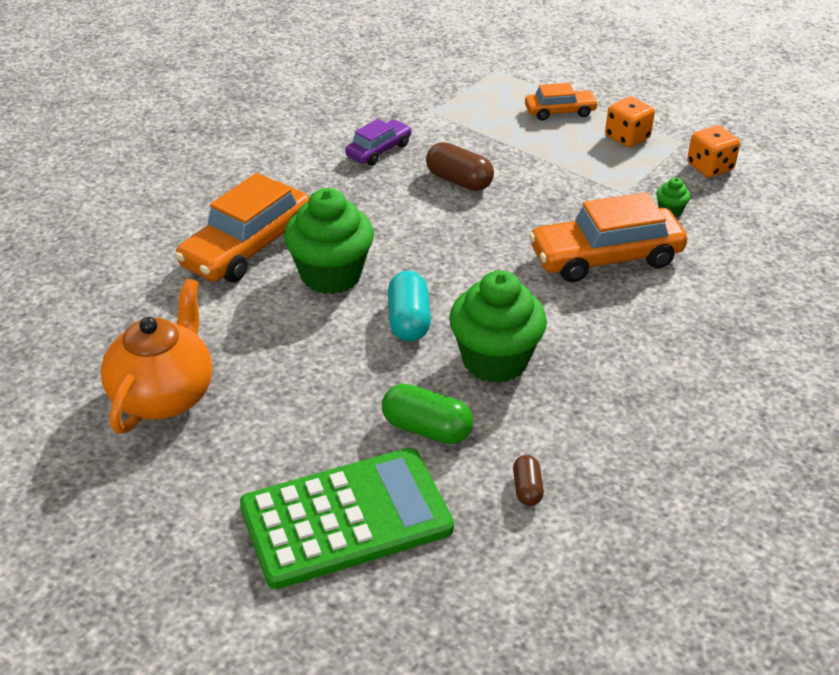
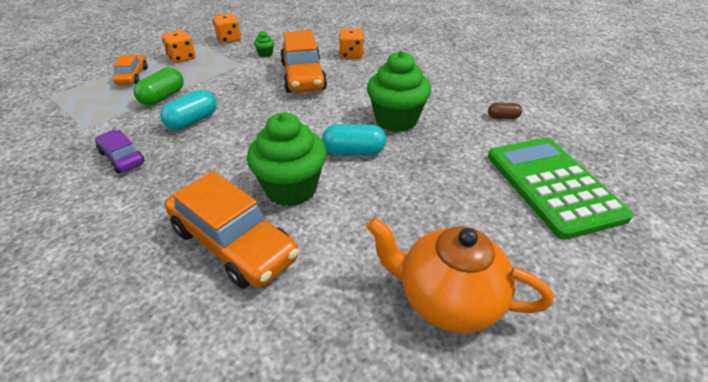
camera: 85 degrees left, 0 degrees up
green capsule [382,384,473,444] -> green capsule moved to [134,67,184,106]
brown capsule [426,142,494,191] -> turquoise capsule [160,90,217,130]
none -> orange dice [339,29,364,59]

